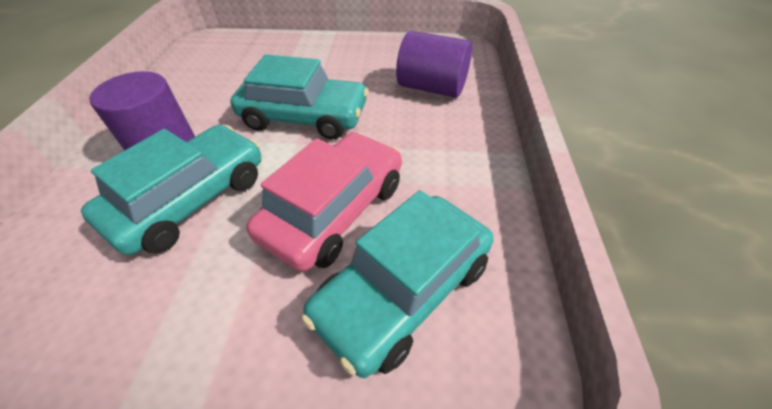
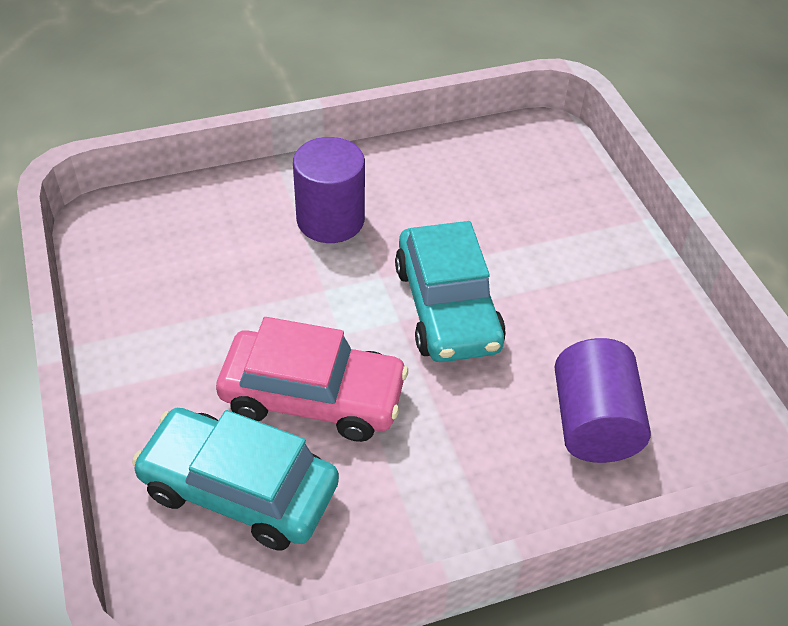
camera: 65 degrees right, 0 degrees up
turquoise car [81,125,261,255] -> none

